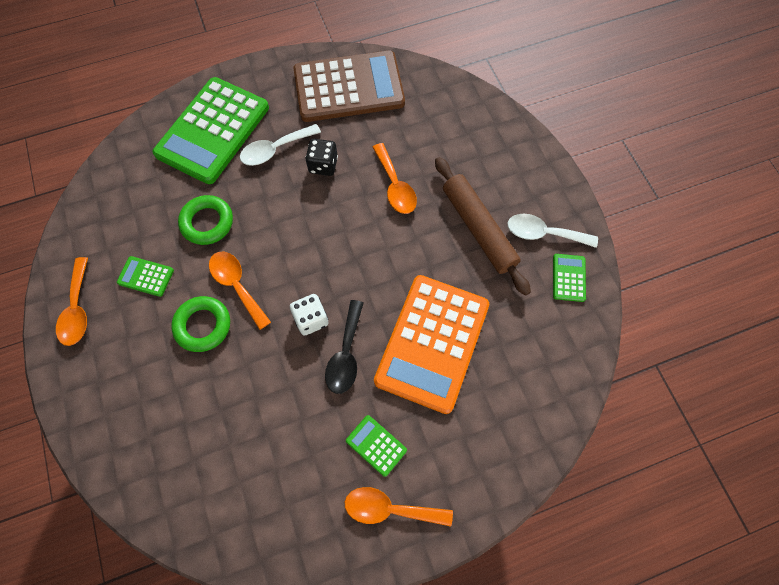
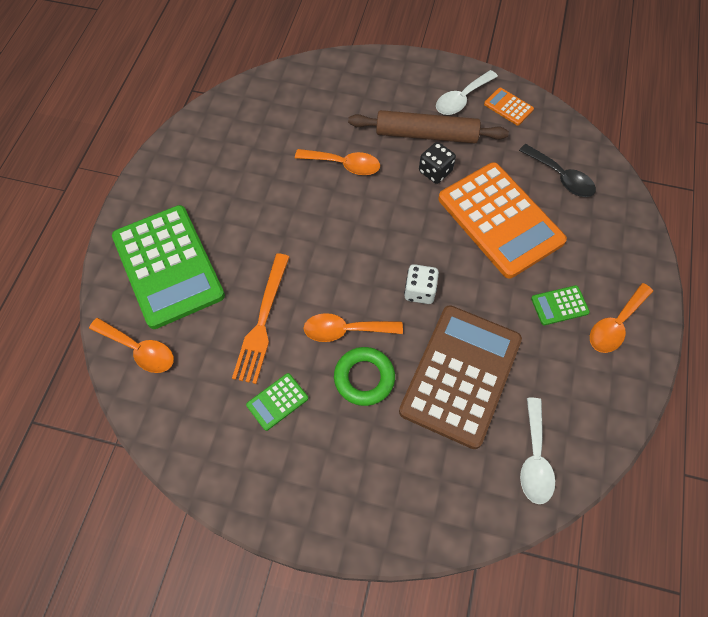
camera: 55 degrees left, 5 degrees down
orange spoon [56,257,88,346] -> orange spoon moved to [89,318,174,373]
green ring [178,195,233,245] -> orange fork [232,253,289,384]
white spoon [240,124,321,166] -> white spoon moved to [520,398,555,504]
brown calculator [293,50,405,122] -> brown calculator moved to [399,305,522,449]
black dice [305,139,338,176] -> black dice moved to [419,142,456,184]
black spoon [325,300,363,394] -> black spoon moved to [519,144,596,197]
green calculator [553,254,586,302] -> orange calculator [484,88,534,126]

